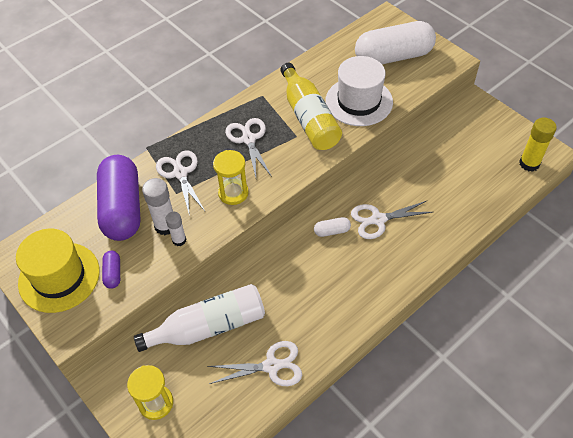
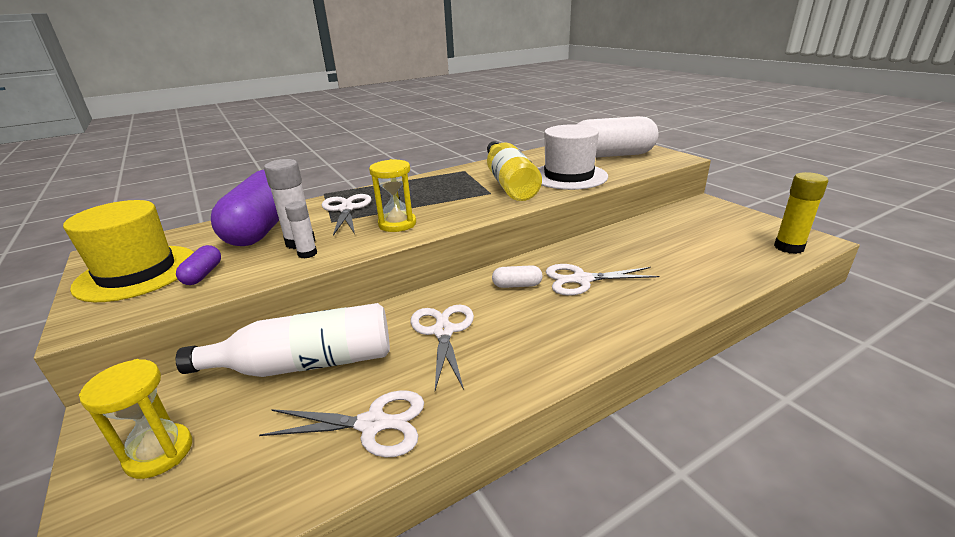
camera: 10 degrees right, 25 degrees down
white scissors [225,118,272,177] -> white scissors moved to [410,305,474,390]

